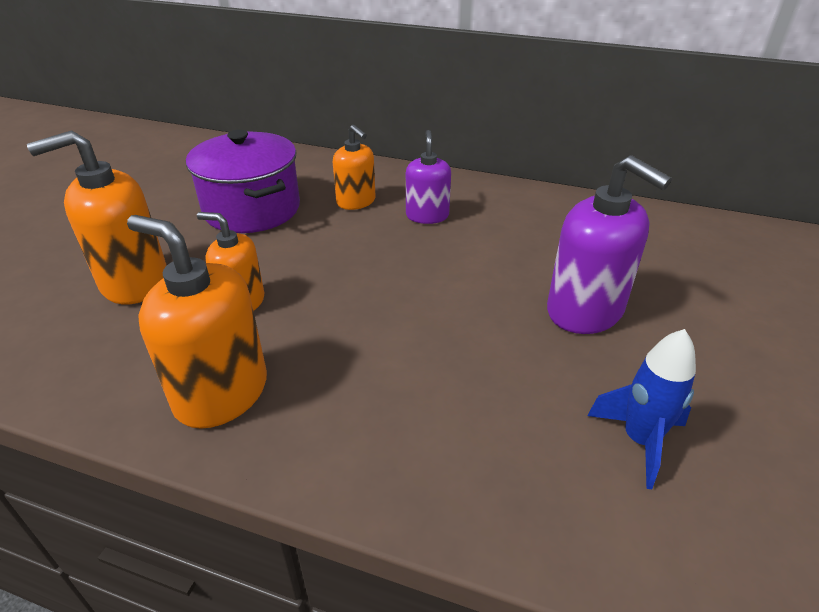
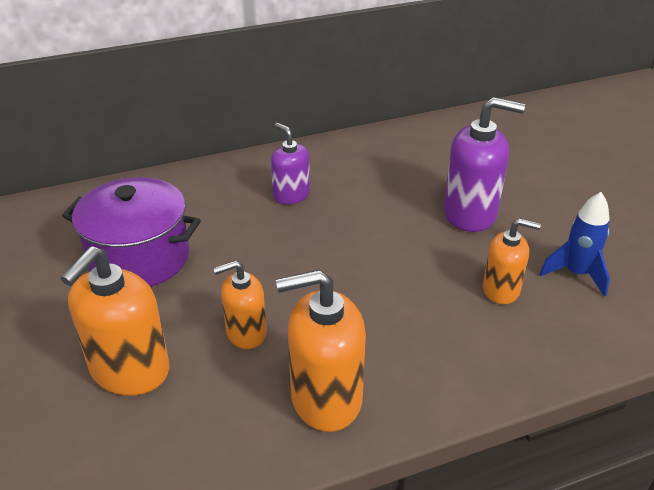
camera: 40 degrees left, 0 degrees up
orange soap dispenser [333,125,375,210] -> orange soap dispenser moved to [483,218,541,304]

